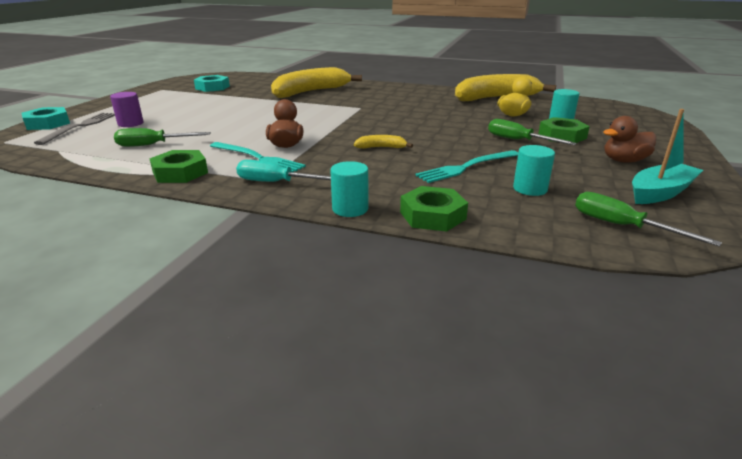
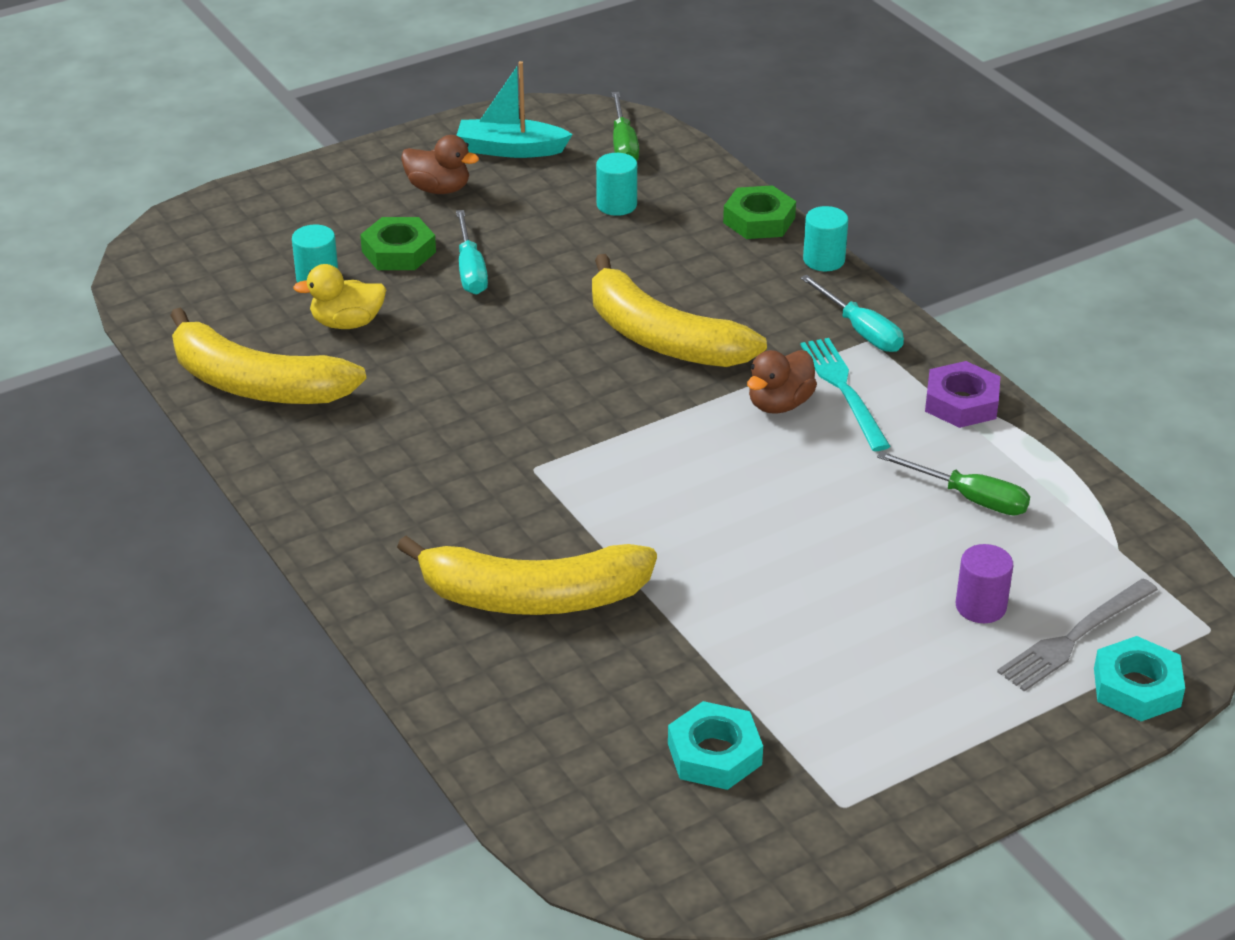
camera: 140 degrees left, 10 degrees up
green nut [149,150,208,183] -> purple nut [925,361,1000,428]
yellow banana [354,135,413,149] -> yellow banana [592,254,767,367], size x2.43
turquoise fork [415,150,518,183] -> none
green screwdriver [488,119,577,145] -> turquoise screwdriver [456,210,488,295]

